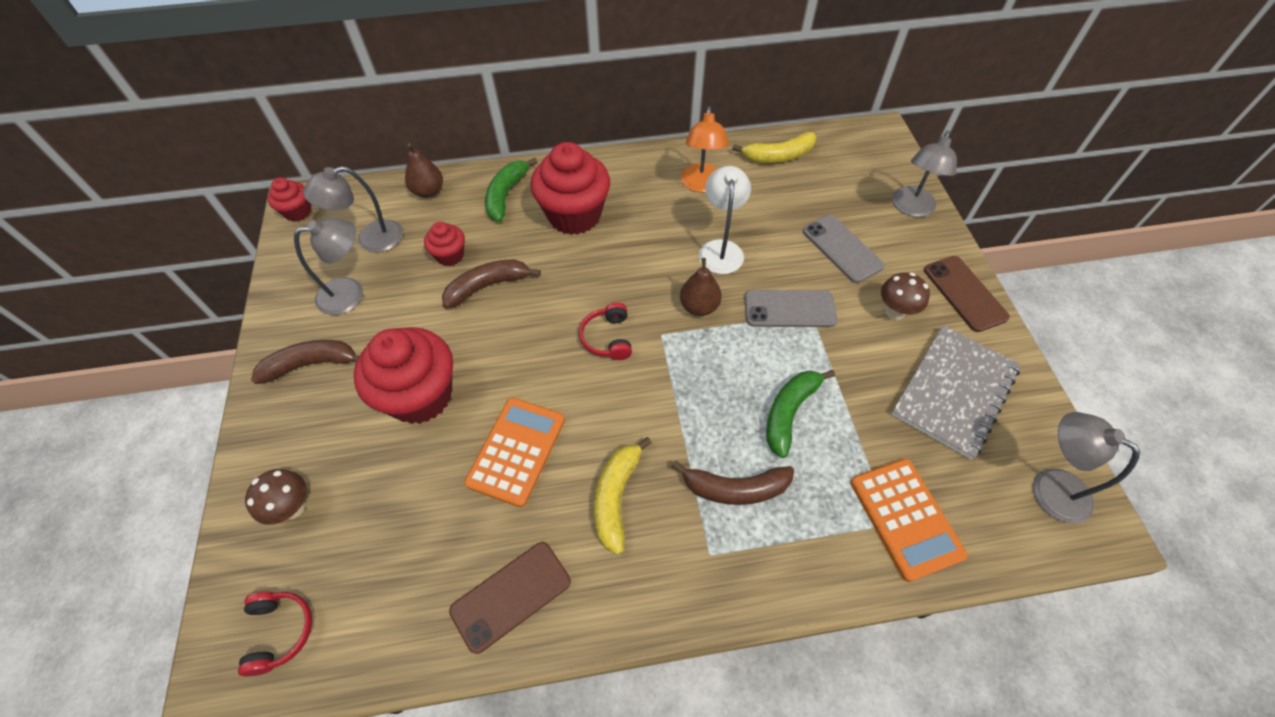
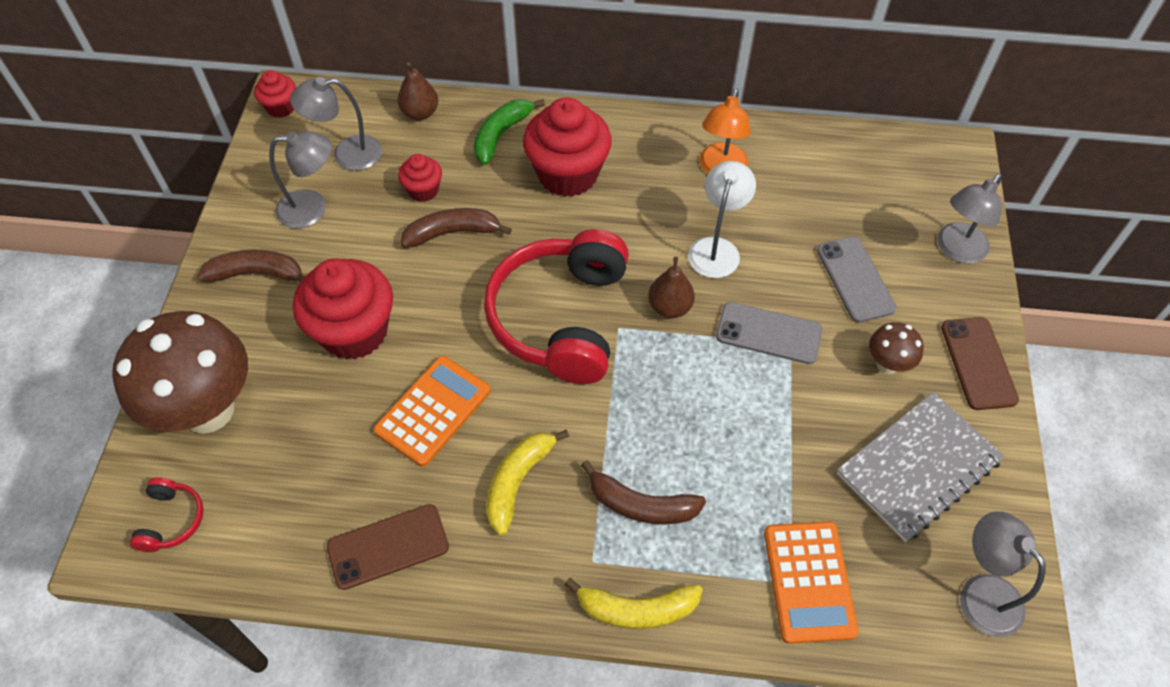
camera: 15 degrees right, 0 degrees up
brown mushroom [245,469,306,525] -> brown mushroom [112,311,248,434], size x2.26
red headphones [579,302,632,360] -> red headphones [484,229,629,384], size x2.41
yellow banana [732,132,816,163] -> yellow banana moved to [565,578,703,629]
green banana [766,370,835,458] -> none

